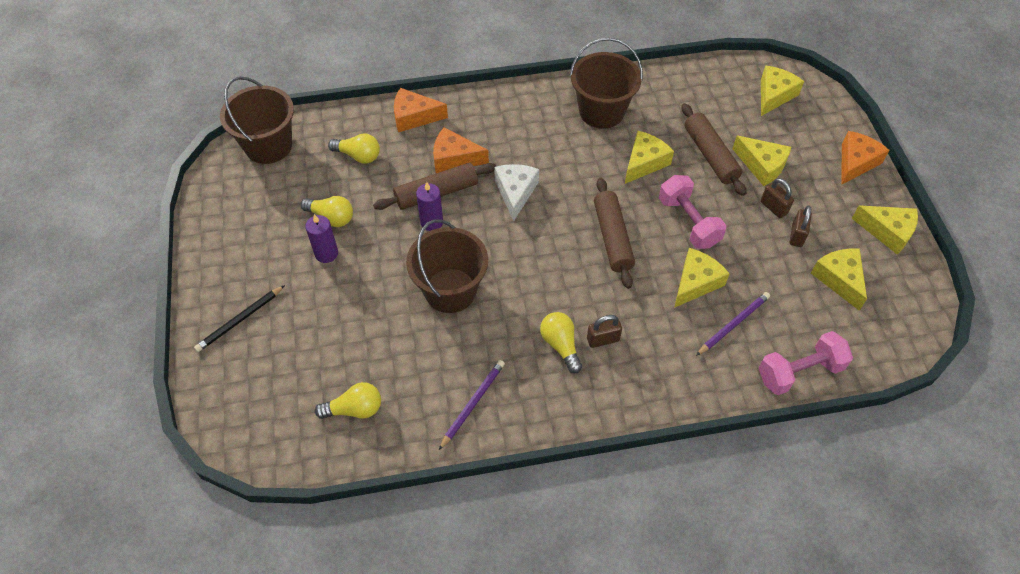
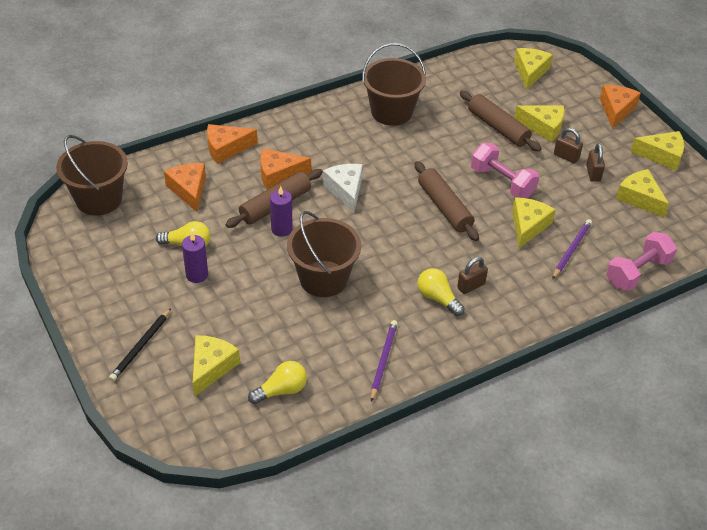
camera: 20 degrees left, 10 degrees down
yellow light bulb [328,133,380,164] -> orange cheese [164,163,206,212]
yellow cheese [625,131,674,184] -> yellow cheese moved to [193,335,240,397]

